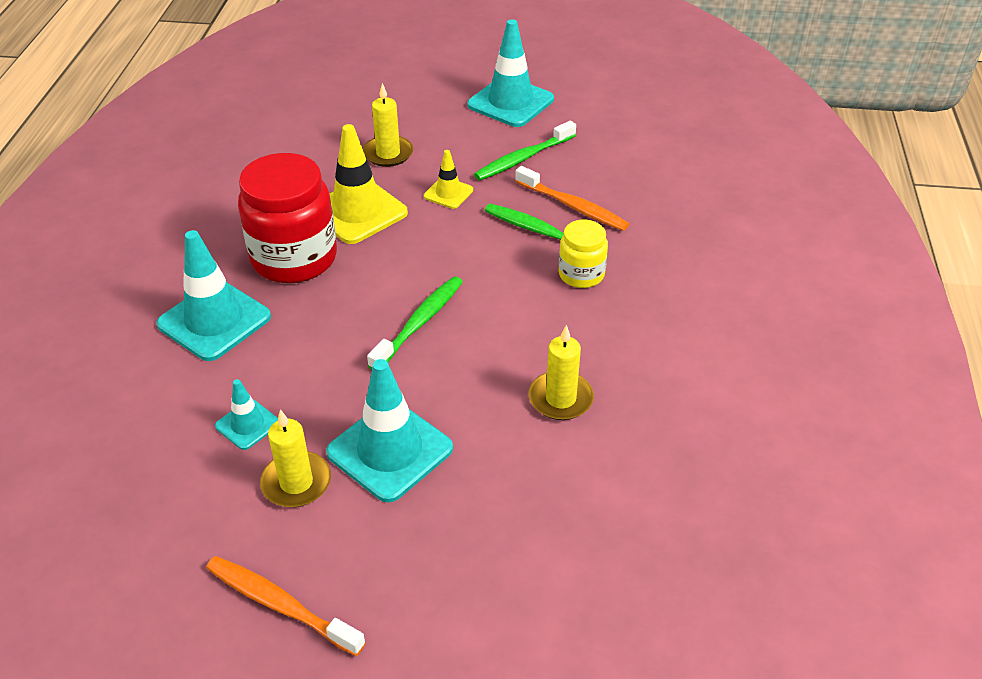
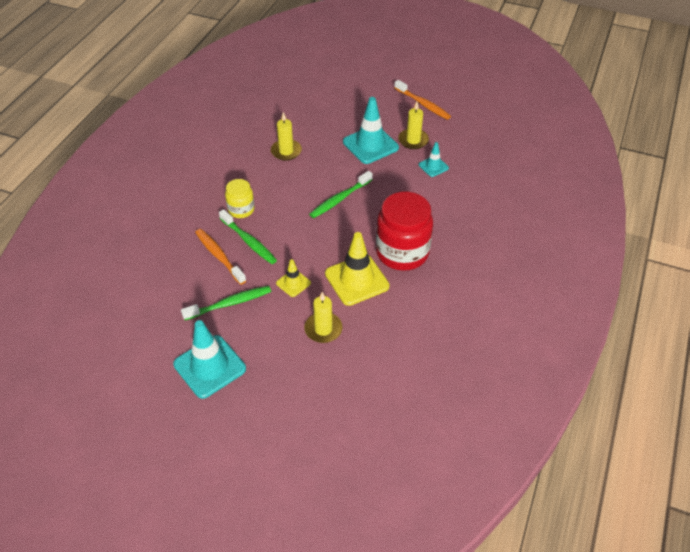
camera: 165 degrees left, 5 degrees up
turquoise traffic cone [157,230,271,361] -> none

